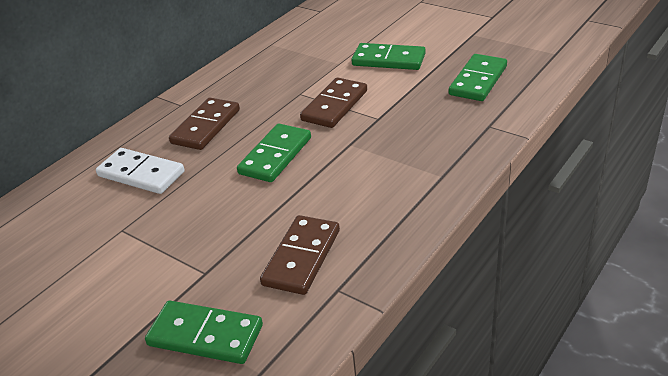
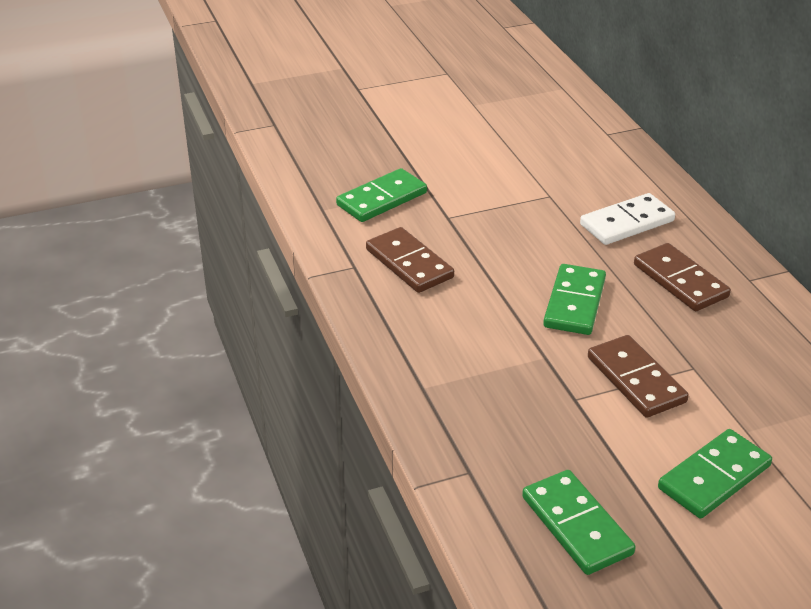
camera: 120 degrees right, 0 degrees up
green domino [237,124,311,182] -> green domino turned 45 degrees clockwise [543,264,606,335]

